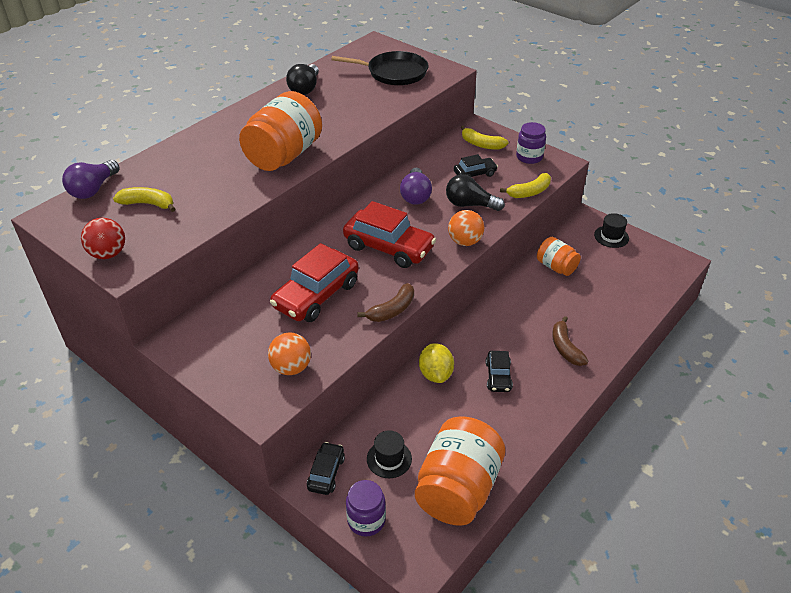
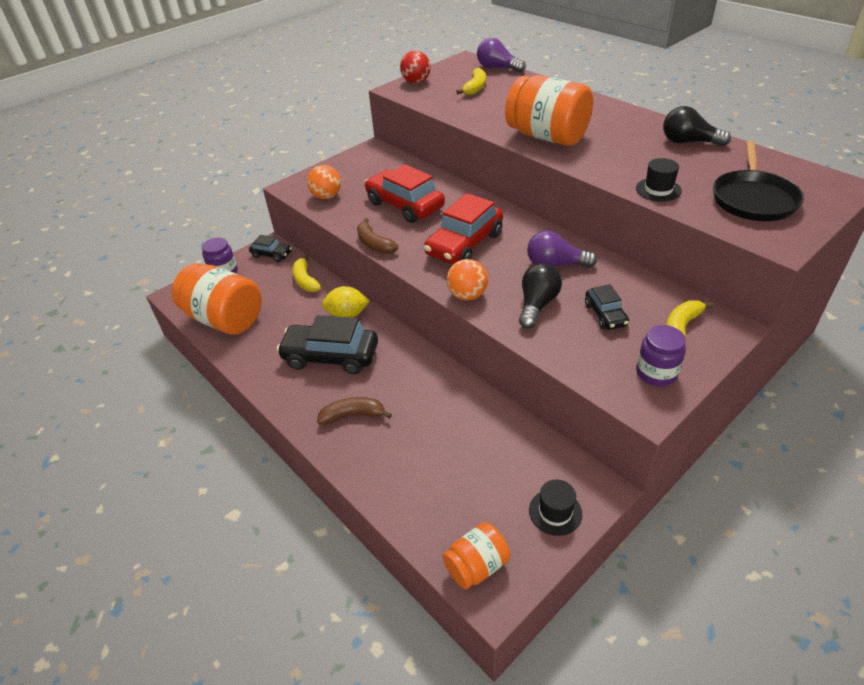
camera: 100 degrees right, 0 degrees up
black hat [367,430,412,478] -> black hat moved to [636,158,682,202]
black car [486,351,513,392] -> black car [277,315,378,374], size x1.90
yellow banana [500,173,551,198] -> yellow banana moved to [292,255,321,292]
orange jar [537,237,581,276] -> orange jar moved to [442,522,510,589]

